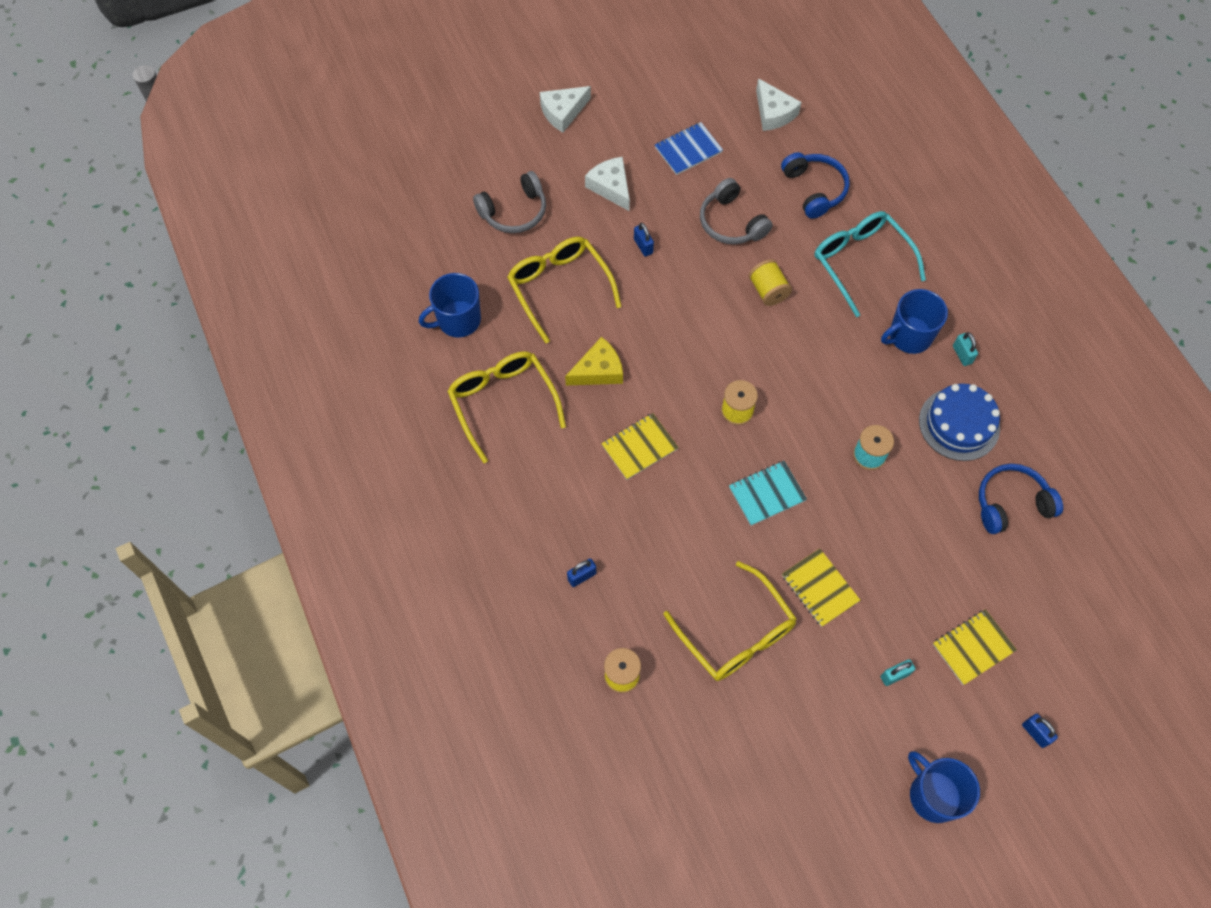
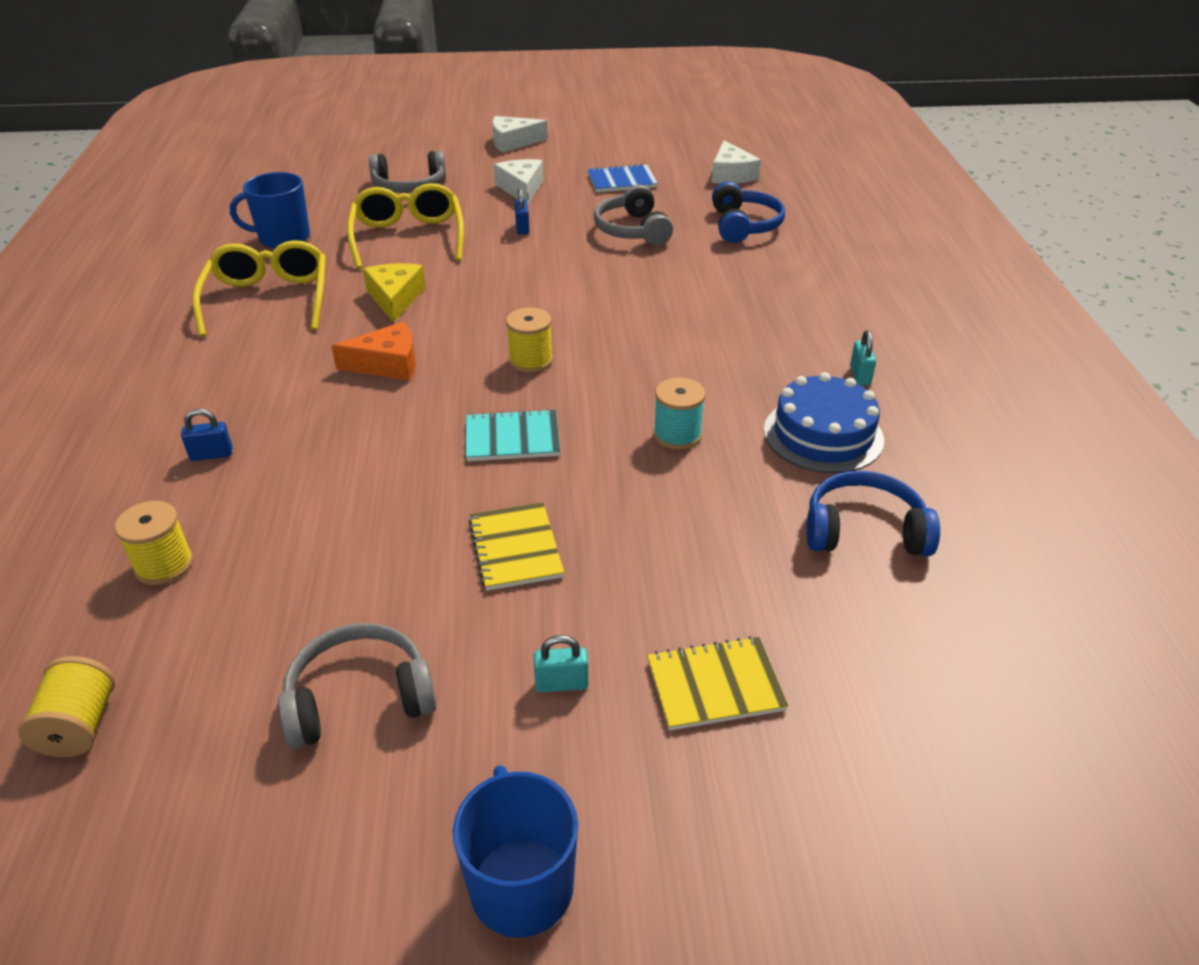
camera: 20 degrees right, 25 degrees down
yellow cheese [565,337,623,385] -> yellow cheese turned 90 degrees counterclockwise [363,263,426,322]
yellow notebook [601,413,679,480] -> orange cheese [332,322,416,380]
yellow glasses [663,561,797,681] -> none
yellow spool [749,259,792,306] -> yellow spool moved to [18,656,115,757]
turquoise glasses [815,211,926,317] -> none
blue mug [881,289,948,354] -> none
blue padlock [1022,714,1058,748] -> none
none -> grey headphones [278,623,437,749]

